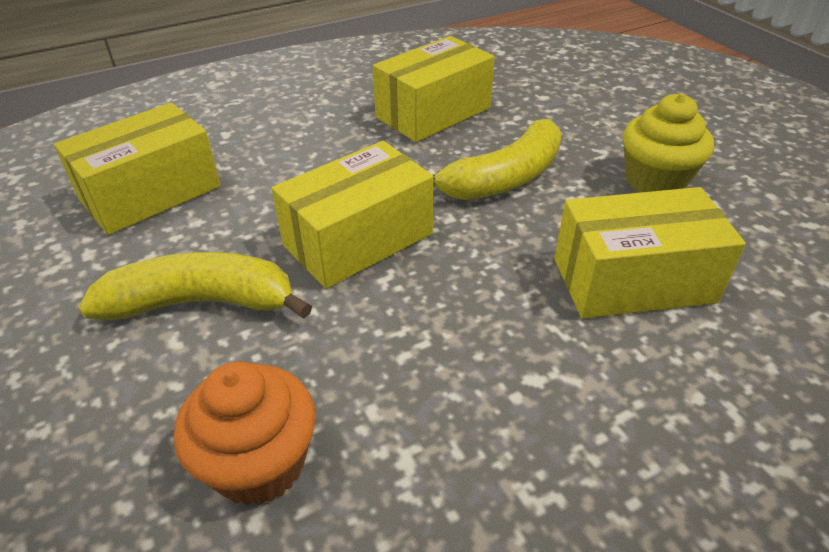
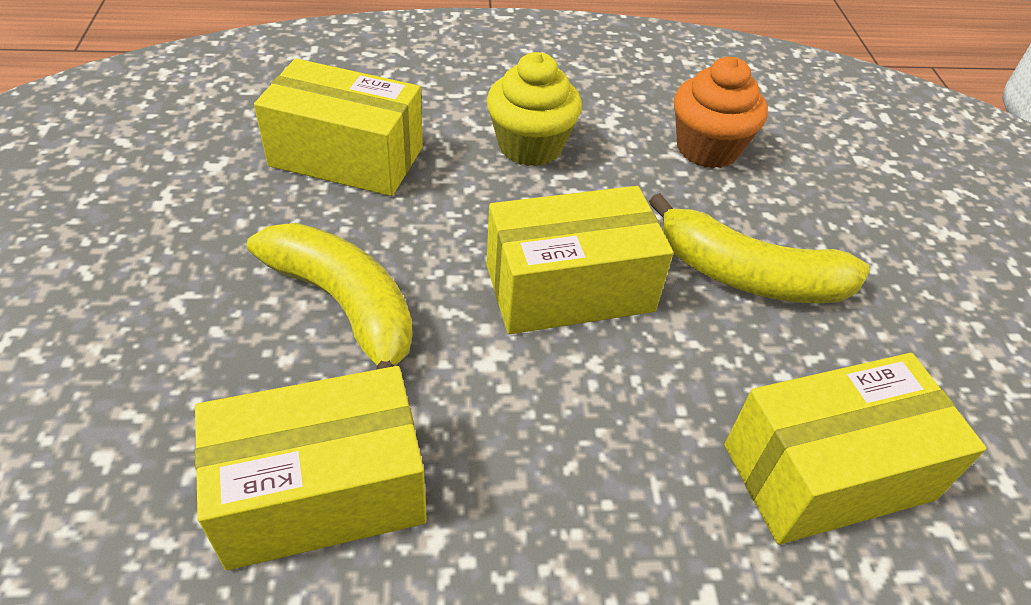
camera: 160 degrees left, 5 degrees up
yellow banana [433,119,562,200] -> yellow banana turned 60 degrees clockwise [247,223,413,370]
yellow cupcake [623,93,714,193] -> yellow cupcake moved to [487,52,582,166]

